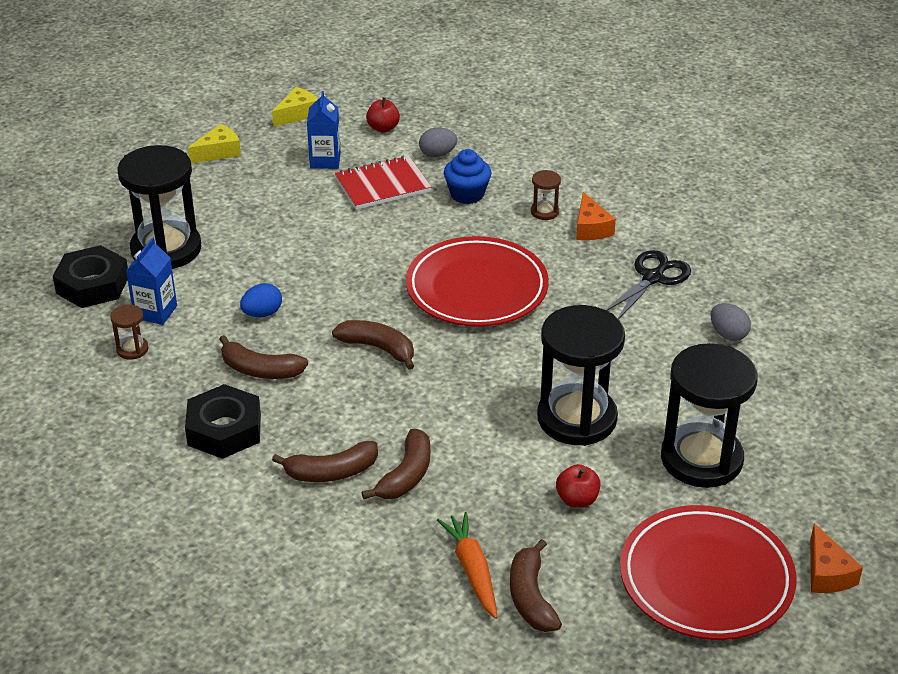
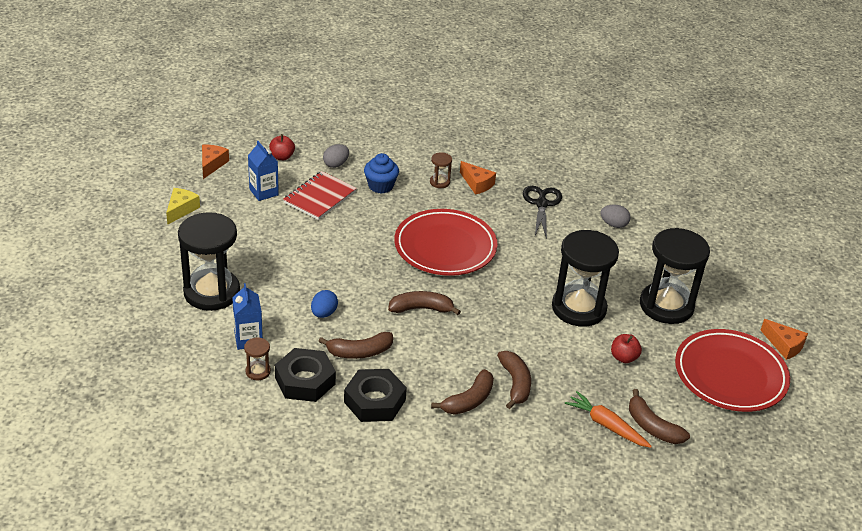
camera: 35 degrees left, 0 degrees up
black nut [53,245,128,308] -> black nut moved to [275,348,336,402]
yellow cheese [272,87,318,127] -> orange cheese [202,145,229,179]

